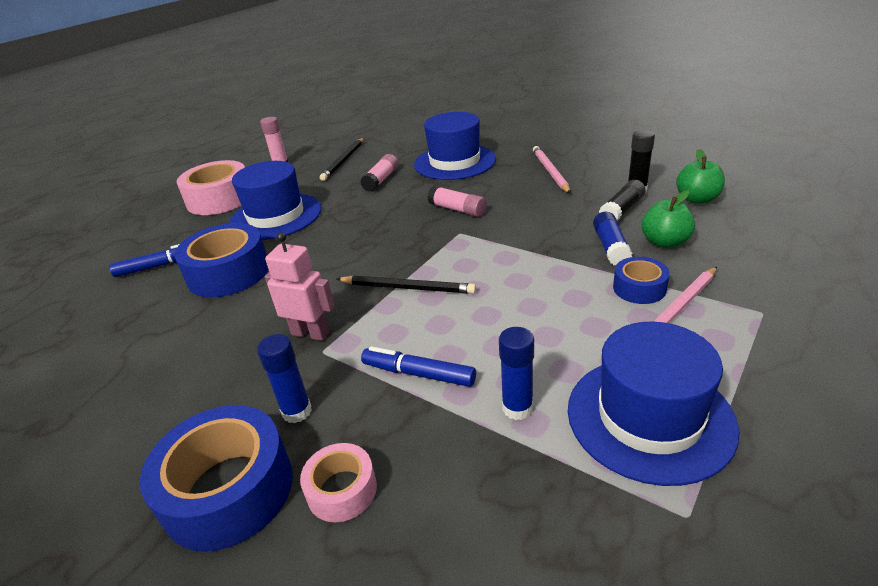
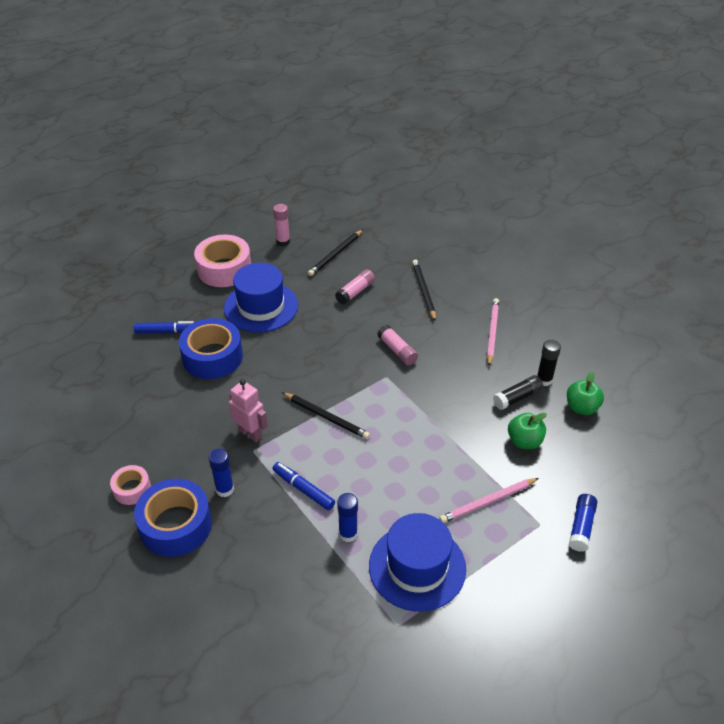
camera: 15 degrees right, 10 degrees up
pink tape [300,443,377,522] -> pink tape moved to [110,465,151,505]
blue hat [414,112,496,180] -> black pencil [412,259,436,321]
blue glue stick [593,212,632,265] -> blue glue stick moved to [569,494,597,552]
blue tape [613,257,670,304] -> none

